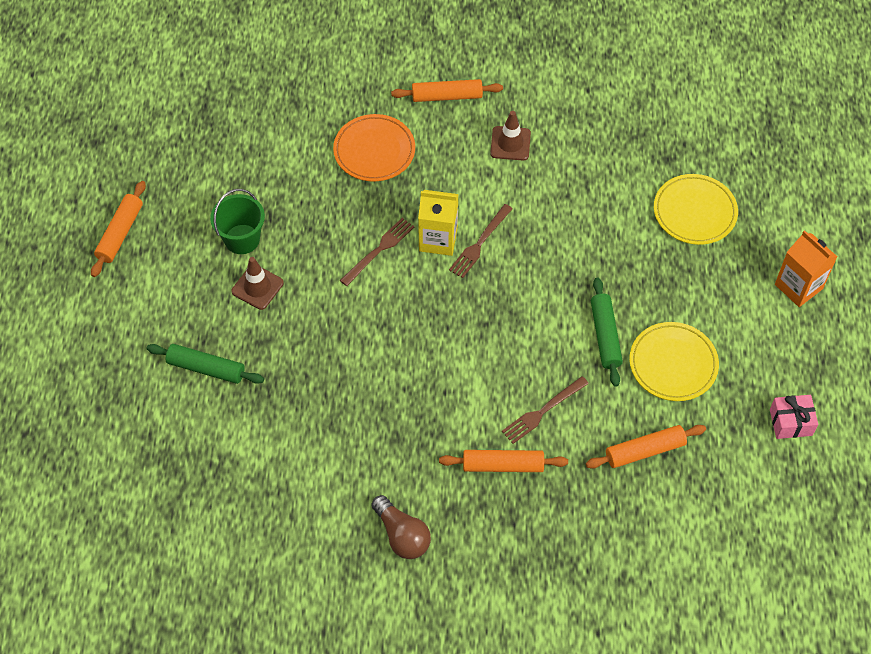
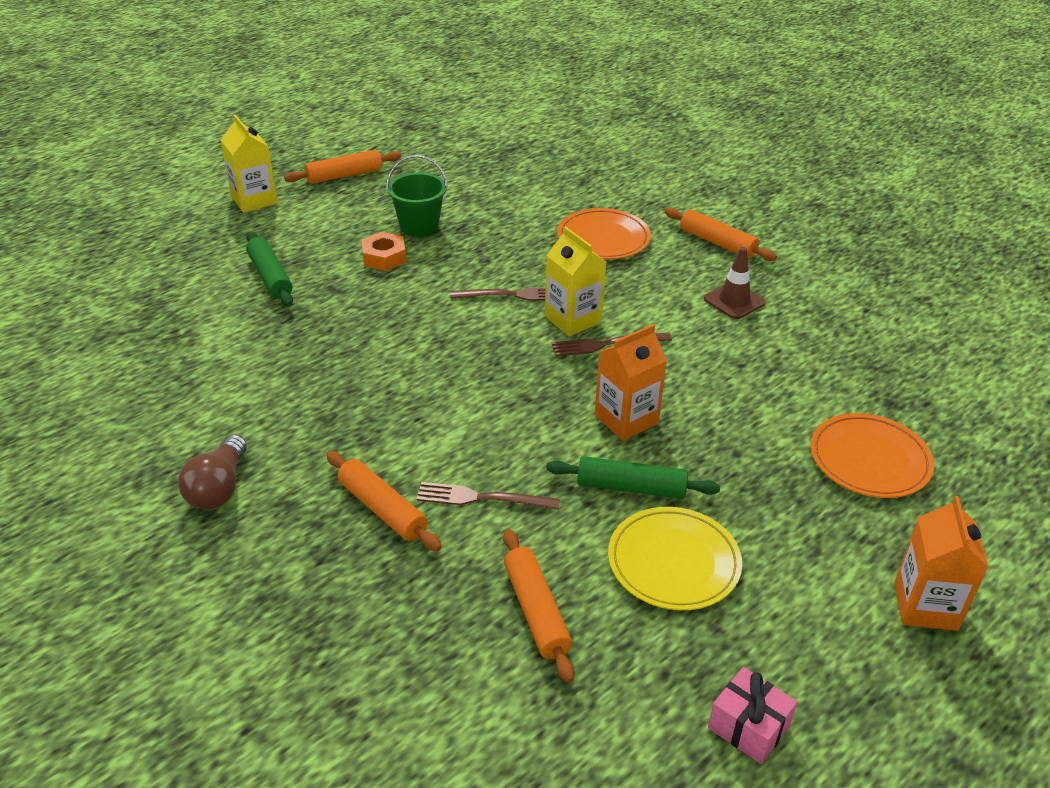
camera: 45 degrees right, 20 degrees down
brown traffic cone [231,257,284,310] -> orange nut [362,232,406,271]
orange rolling pin [586,425,706,469] -> orange rolling pin turned 45 degrees clockwise [503,529,575,683]
green rolling pin [591,277,623,387] -> green rolling pin turned 60 degrees clockwise [546,456,720,499]
yellow plate [654,174,738,245] -> orange plate [810,413,934,498]
none -> yellow carton [221,115,277,213]
none -> orange carton [595,324,667,441]

